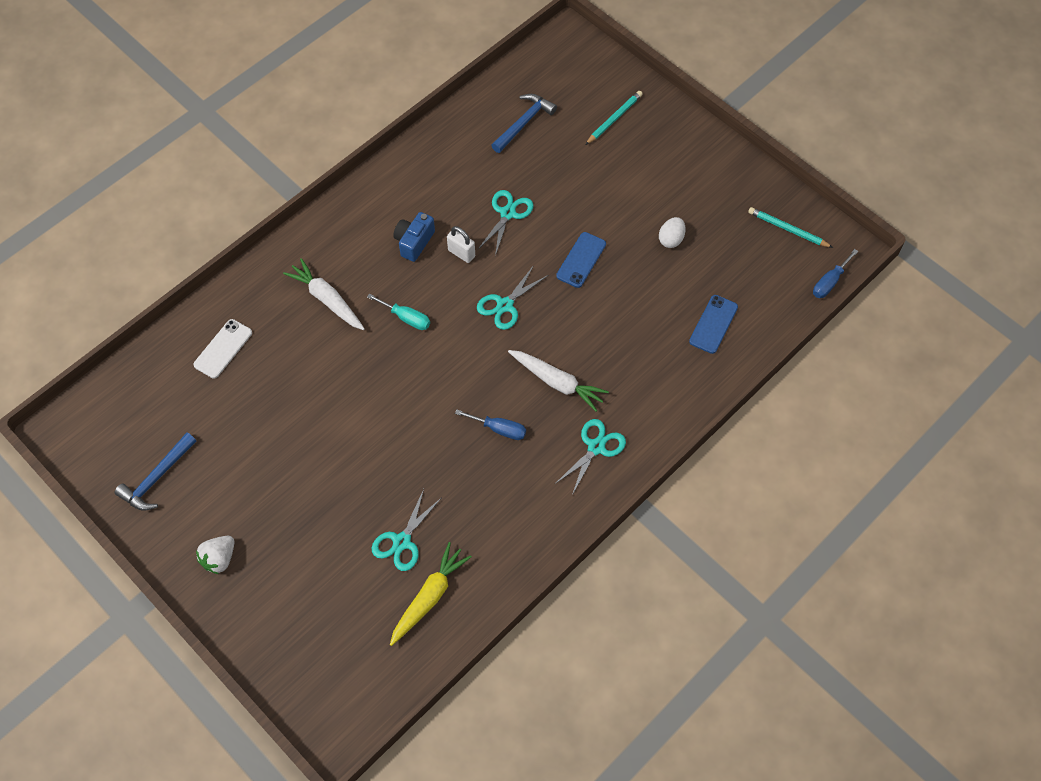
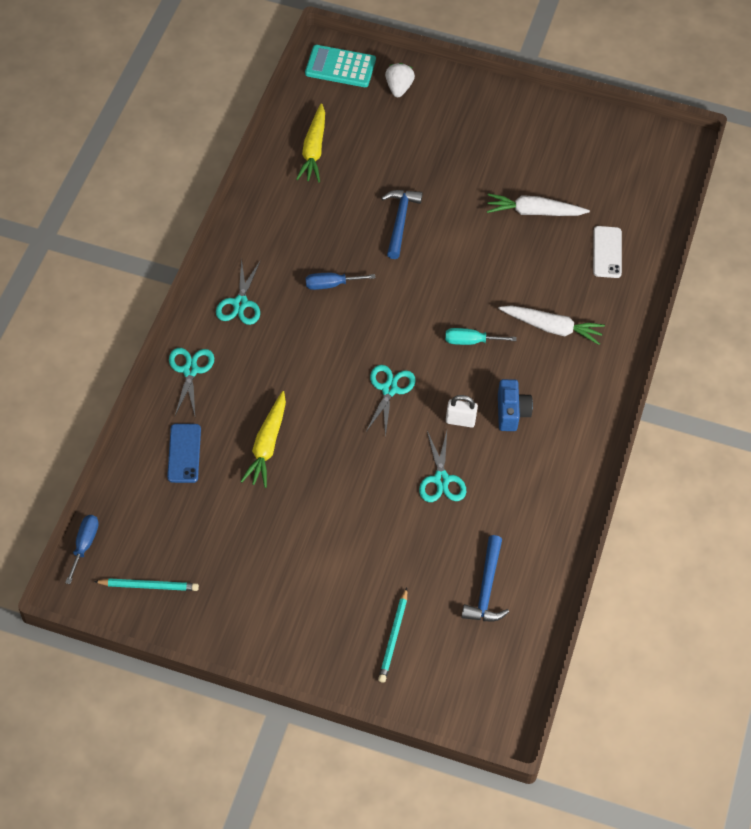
camera: 150 degrees right, 5 degrees down
blue hammer [114,432,197,511] -> blue hammer moved to [381,190,423,259]
white strawberry [196,536,234,574] -> white strawberry moved to [385,63,415,97]
turquoise scissors [372,489,441,571] -> turquoise scissors moved to [169,348,214,416]
white carrot [508,350,609,412] -> white carrot moved to [487,194,590,216]
blue phone [556,232,606,288] -> none
white egg [659,217,686,248] -> none
none -> yellow carrot [240,391,286,488]
none -> turquoise calculator [305,45,376,87]

